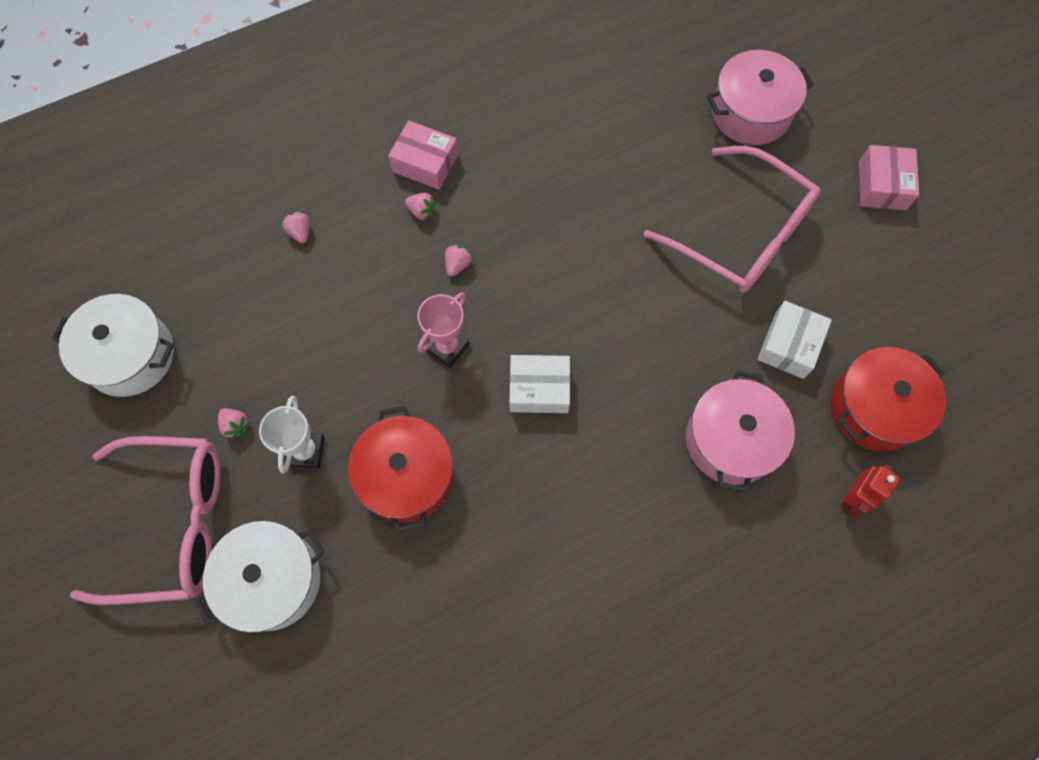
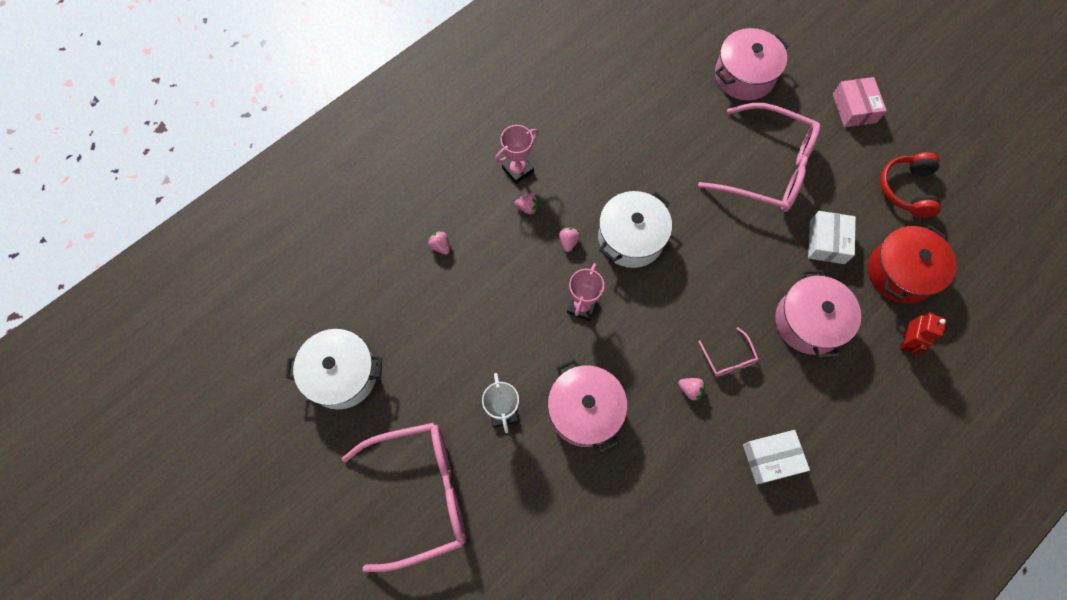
camera: 15 degrees left, 0 degrees up
white pot [194,521,325,633] -> white pot moved to [598,191,672,268]
pink strawberry [218,408,250,440] -> pink strawberry moved to [678,378,705,401]
red pot [348,406,453,532] -> pink pot [548,359,627,454]
pink box [388,120,458,190] -> pink trophy [495,125,539,184]
white box [509,355,570,413] -> white box moved to [743,430,810,485]
none -> pink glasses [698,327,759,376]
none -> red headphones [880,152,941,218]

